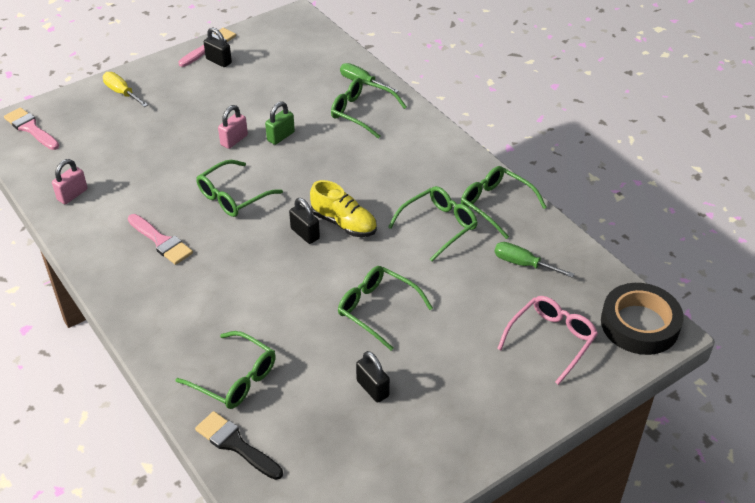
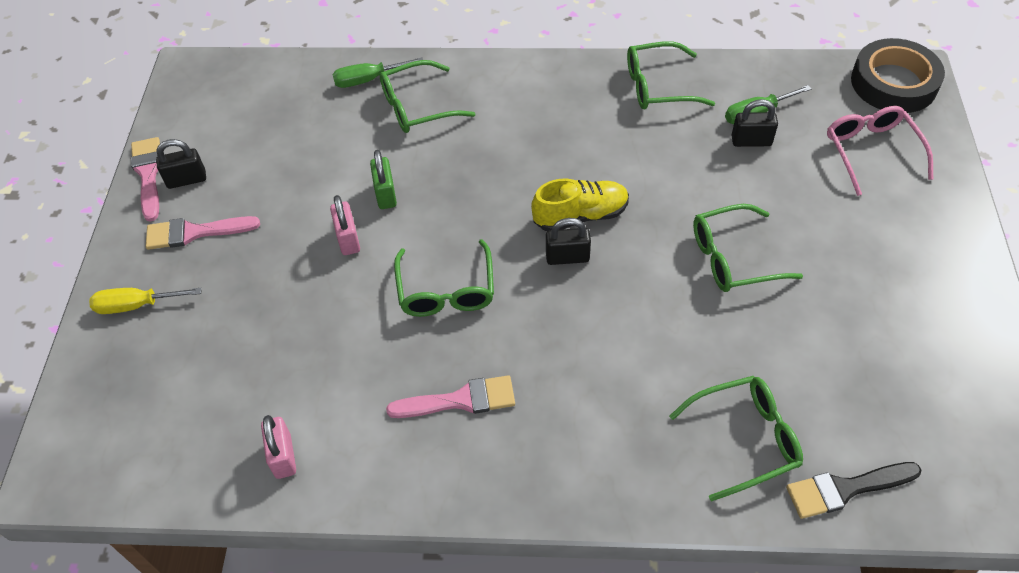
camera: 50 degrees left, 10 degrees up
pink brush [4,107,59,150] -> pink brush moved to [146,216,260,250]
black padlock [356,351,390,403] -> black padlock moved to [731,99,778,147]
green glasses [388,186,477,261] -> none

